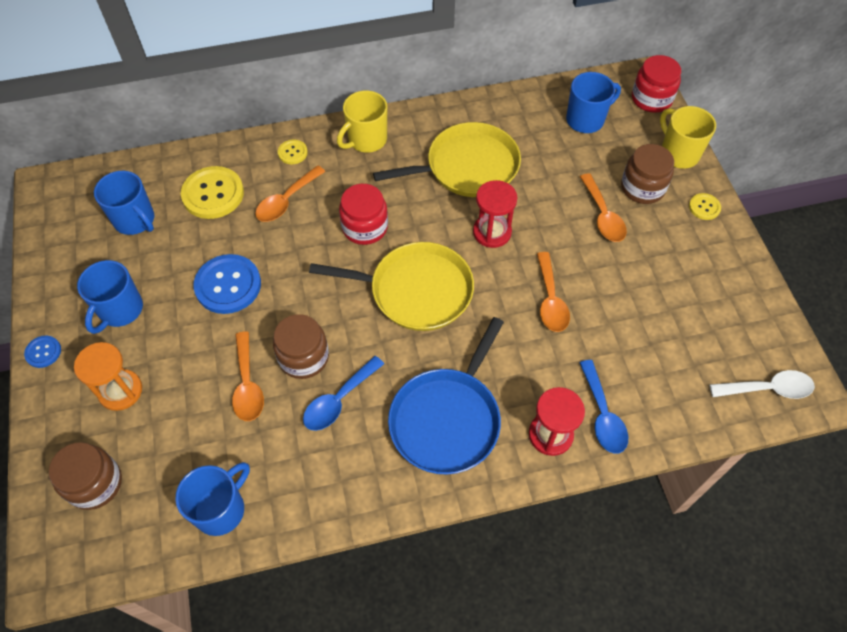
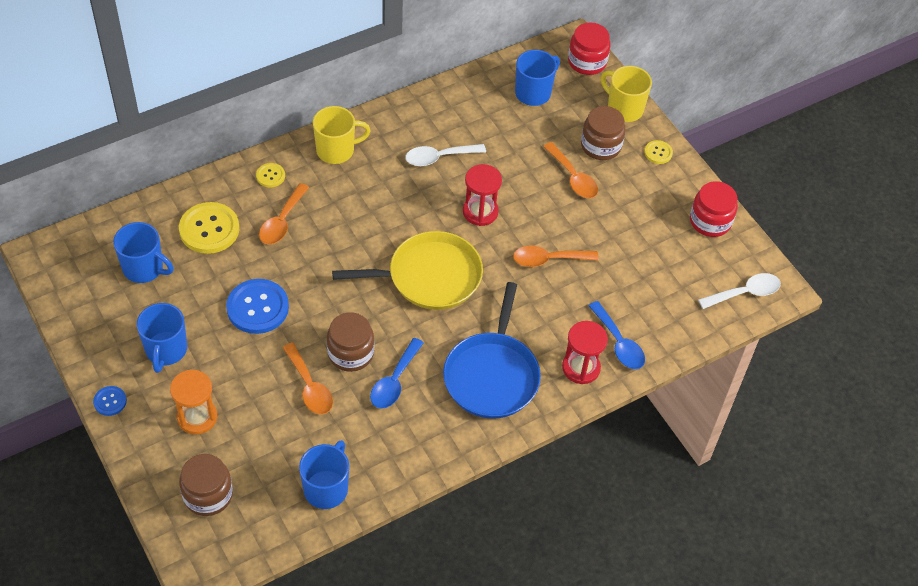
camera: 20 degrees left, 5 degrees down
yellow mug [337,91,387,153] -> yellow mug turned 135 degrees counterclockwise [313,106,371,164]
red jar [339,184,388,245] -> red jar moved to [690,181,738,237]
yellow pan [373,122,521,197] -> white spoon [405,144,486,166]
orange spoon [537,252,570,332] -> orange spoon turned 105 degrees clockwise [513,246,599,267]

